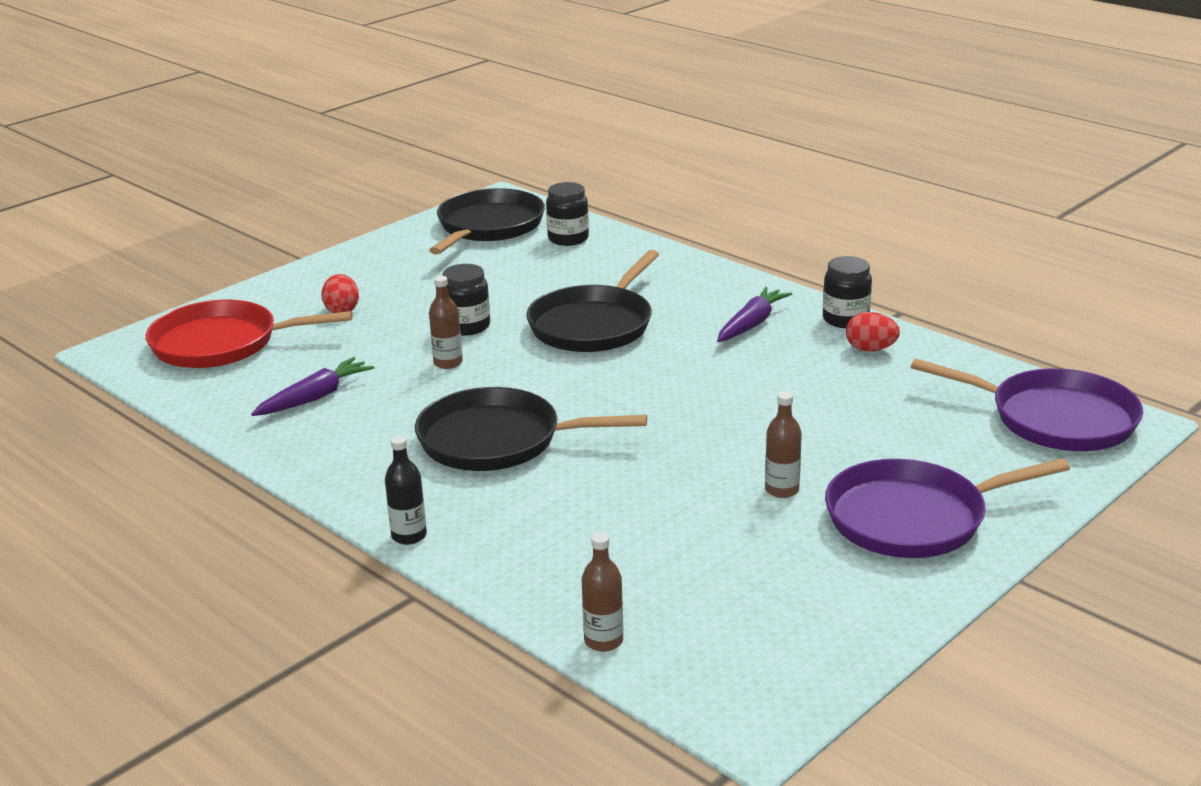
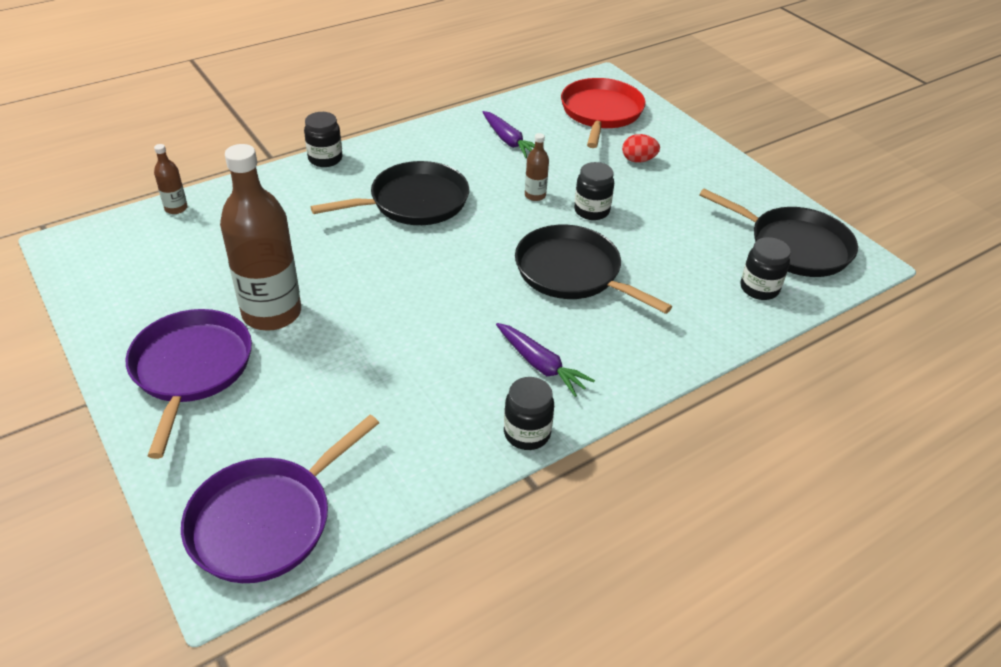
camera: 100 degrees right, 15 degrees up
black bottle [385,436,427,545] -> black jar [304,112,343,167]
black pan [415,387,647,471] -> black pan turned 45 degrees clockwise [311,161,469,225]
brown bottle [765,392,802,498] -> brown bottle [220,144,301,331], size x2.31
red egg [846,312,900,352] -> none

